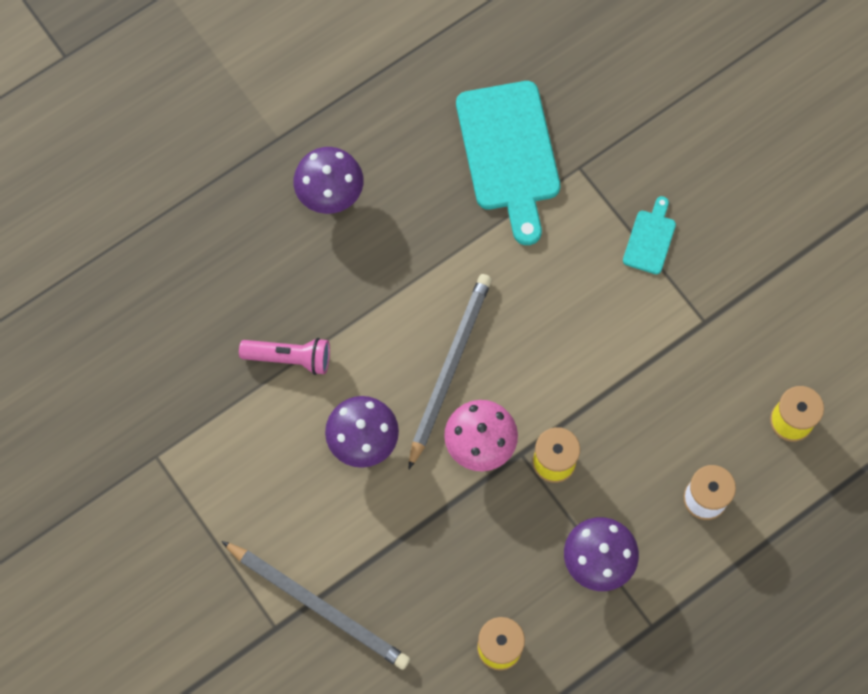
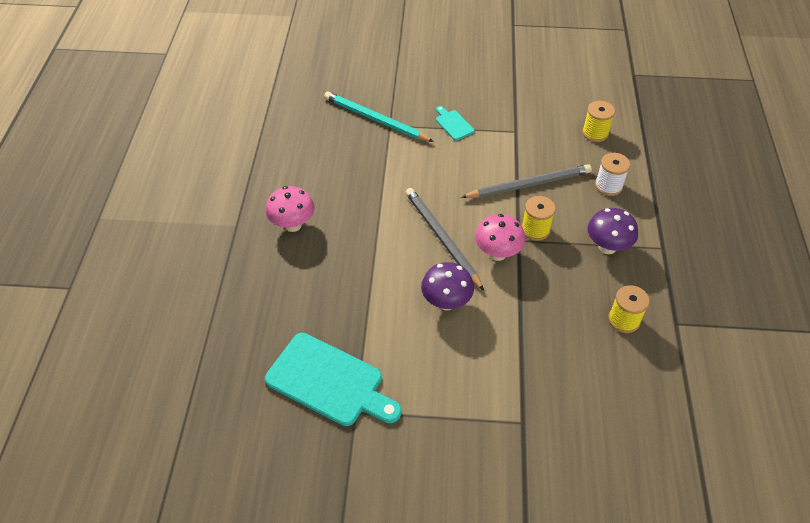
camera: 50 degrees left, 20 degrees down
grey pencil [221,541,410,670] -> grey pencil moved to [461,164,592,198]
pink flashlight [239,338,330,375] -> none
purple mushroom [294,147,364,214] -> pink mushroom [266,186,315,232]
turquoise cutting board [456,81,560,245] -> turquoise cutting board moved to [265,333,402,426]
none -> turquoise pencil [324,92,434,142]

